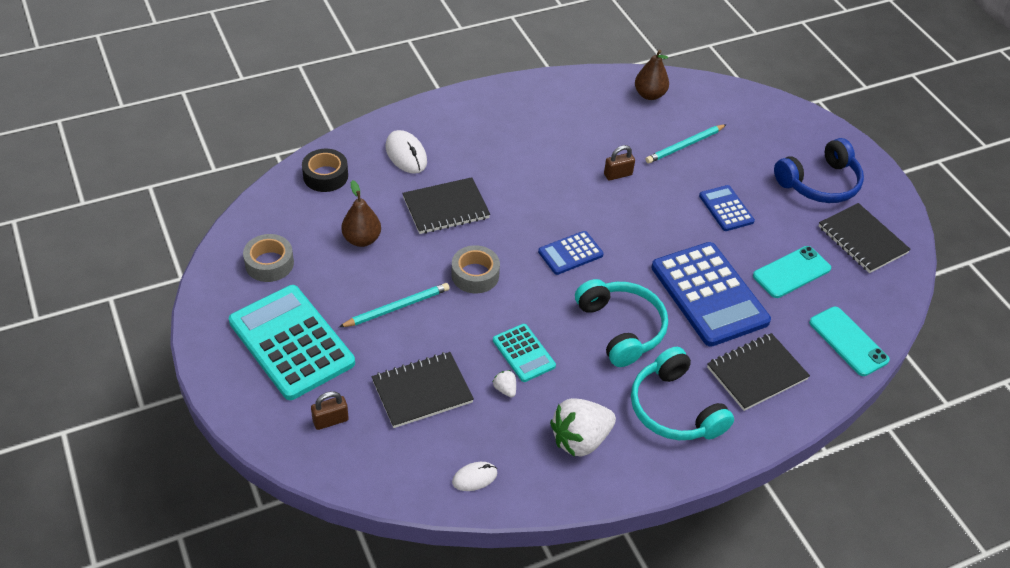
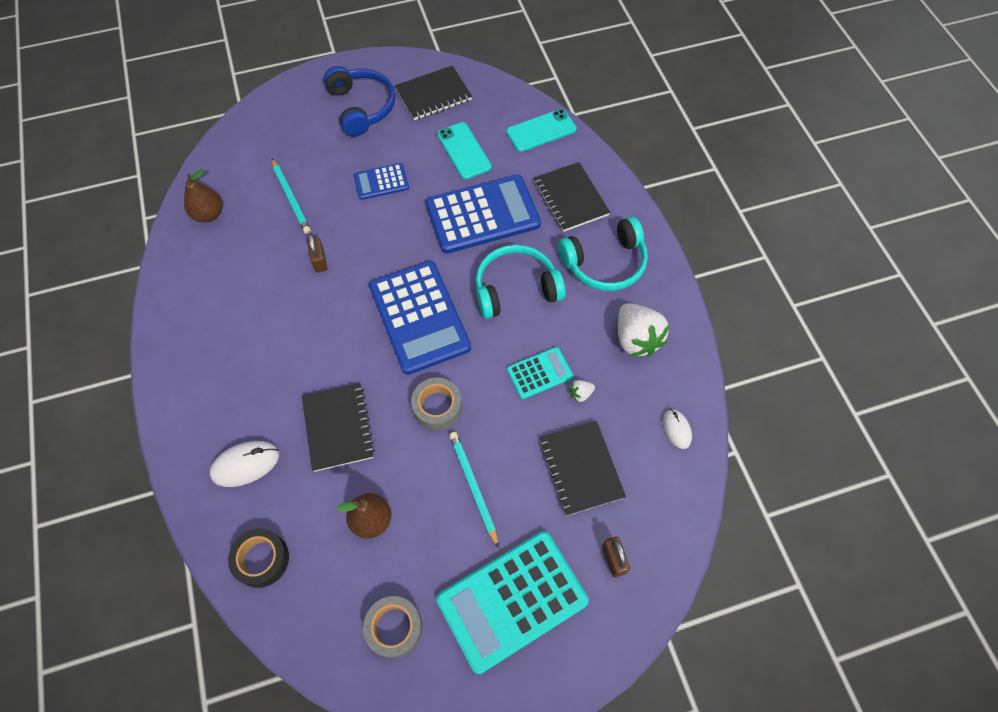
camera: 80 degrees left, 15 degrees up
blue calculator [538,231,604,275] -> blue calculator [369,261,471,375], size x1.97

